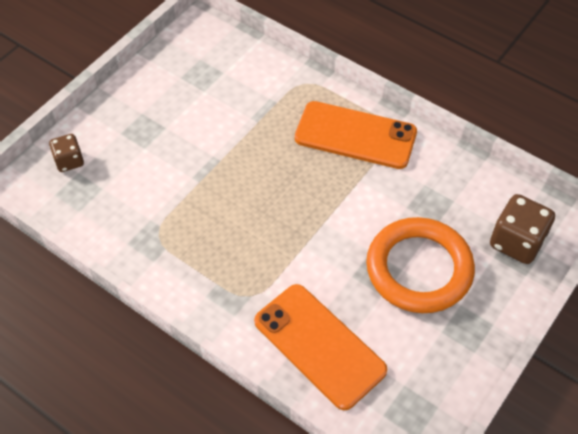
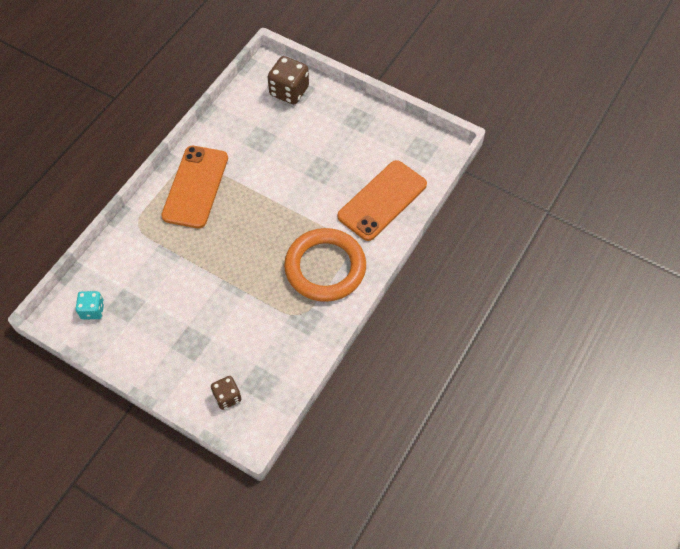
camera: 95 degrees left, 5 degrees up
orange ring [366,217,475,313] -> orange ring moved to [284,228,366,302]
none -> turquoise dice [75,291,104,319]

